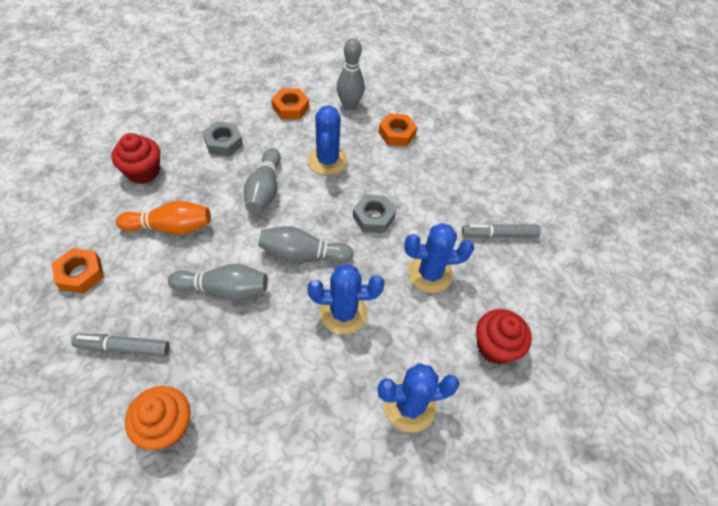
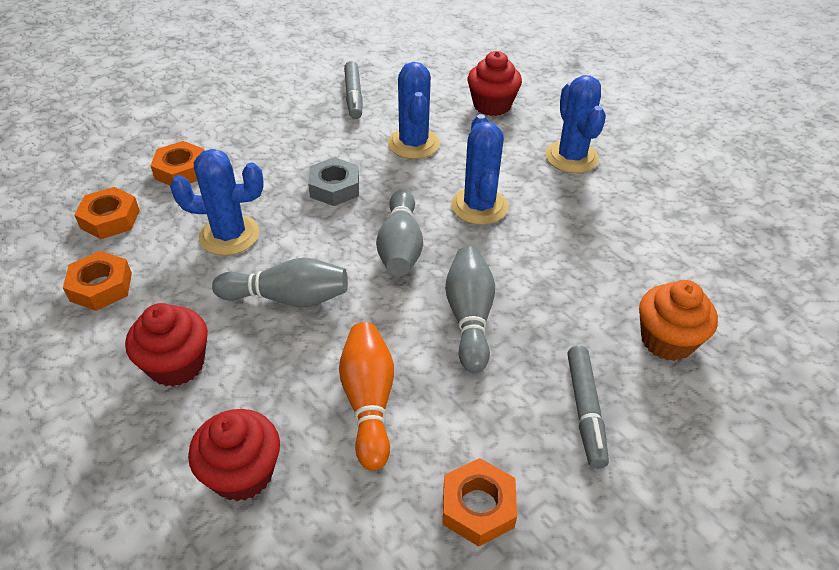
camera: 90 degrees left, 10 degrees down
grey nut [203,121,243,156] -> red cupcake [125,303,208,387]
grey bowling pin [337,38,365,111] -> orange nut [74,187,140,239]

